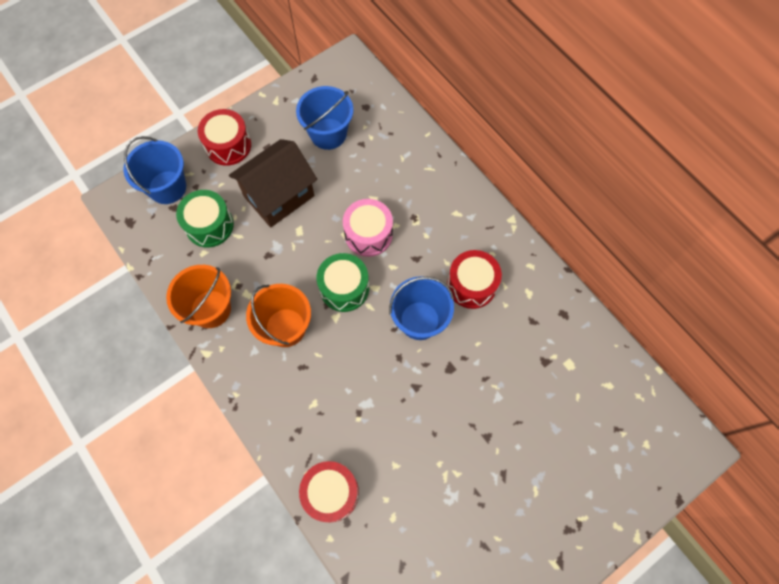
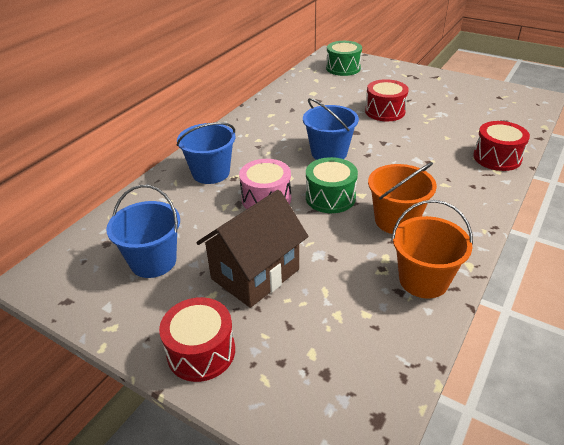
camera: 110 degrees left, 30 degrees down
blue bucket [123,136,186,204] -> blue bucket moved to [177,122,235,184]
green drum [176,190,234,247] -> green drum moved to [326,41,362,76]
brown house [229,139,317,227] -> brown house turned 75 degrees counterclockwise [196,190,308,308]
red drum [447,250,502,309] -> red drum moved to [365,79,409,121]

